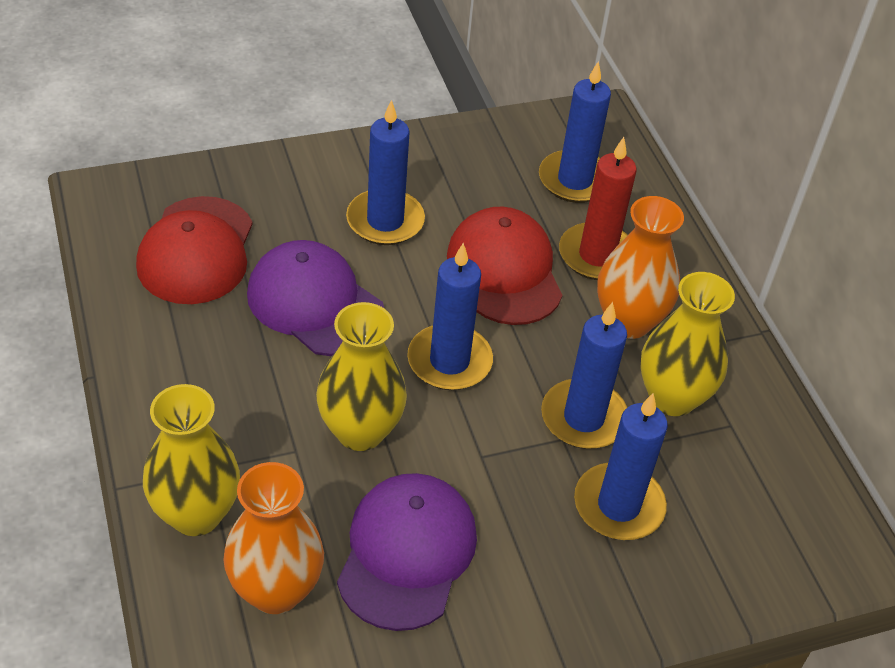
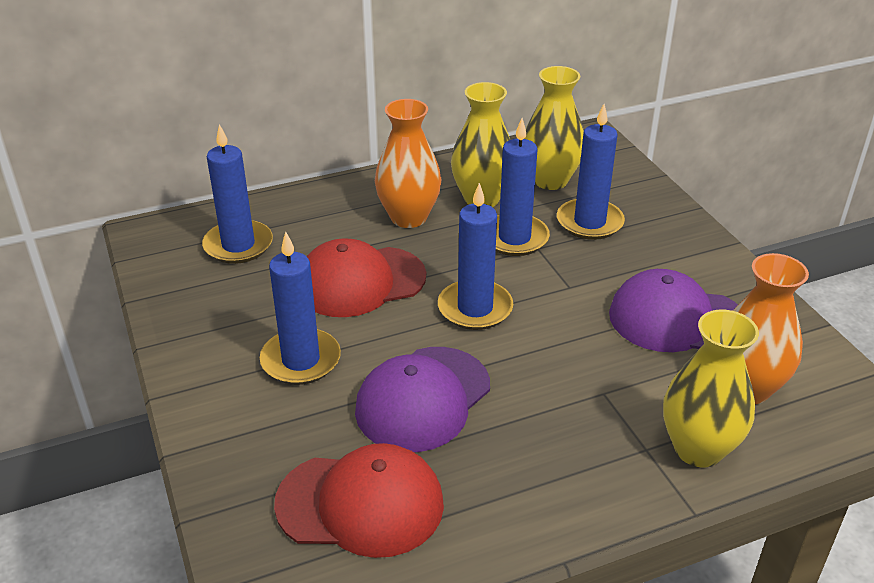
camera: 90 degrees left, 10 degrees down
yellow vase [316,302,407,451] -> yellow vase moved to [524,66,584,190]
red candle [559,137,637,280] -> none

